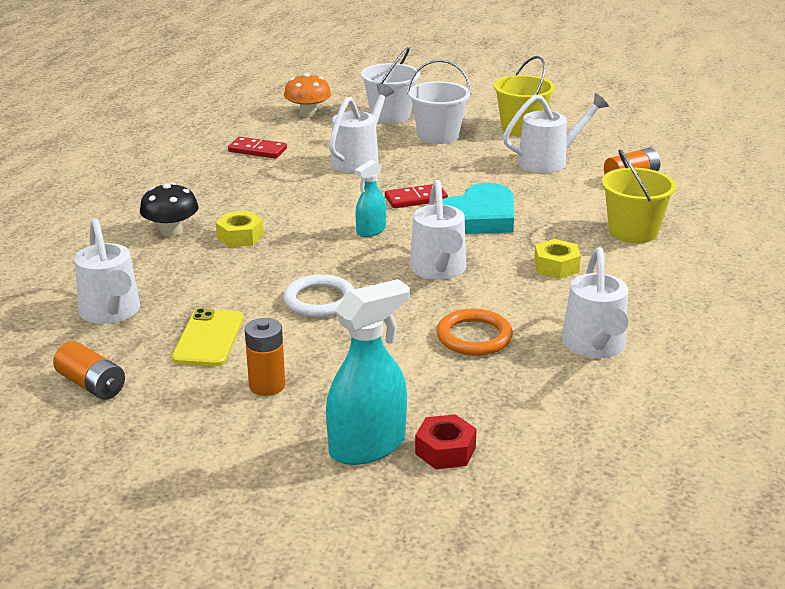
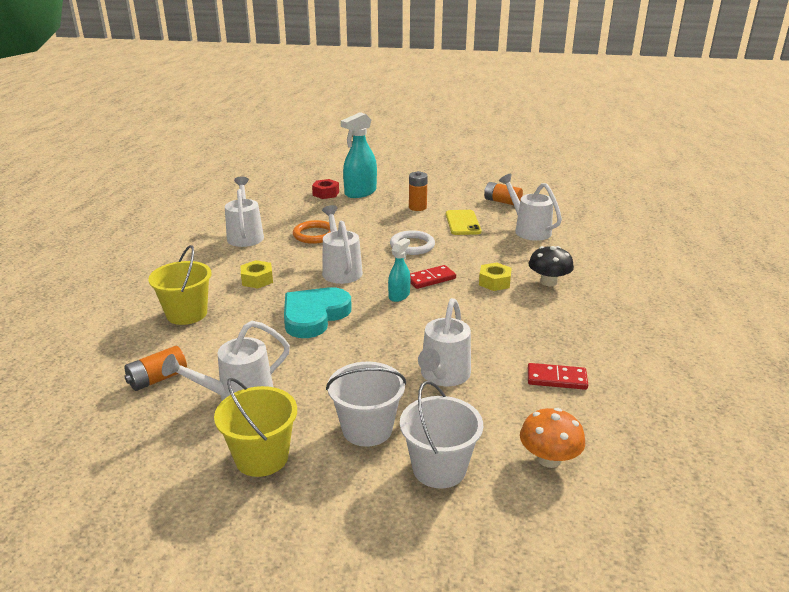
camera: 170 degrees right, 0 degrees up
red domino [385,184,448,208] -> red domino moved to [410,265,456,289]

